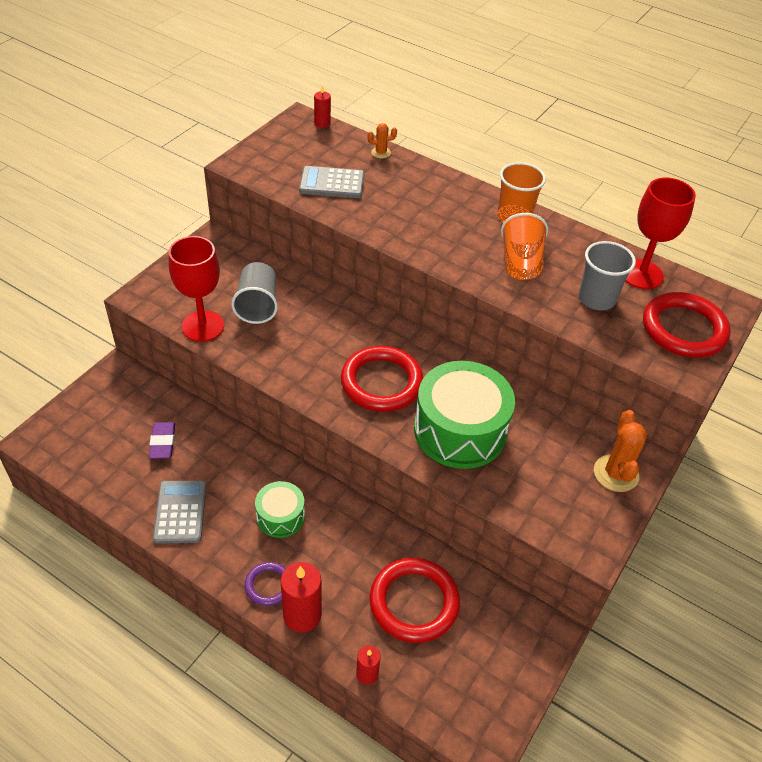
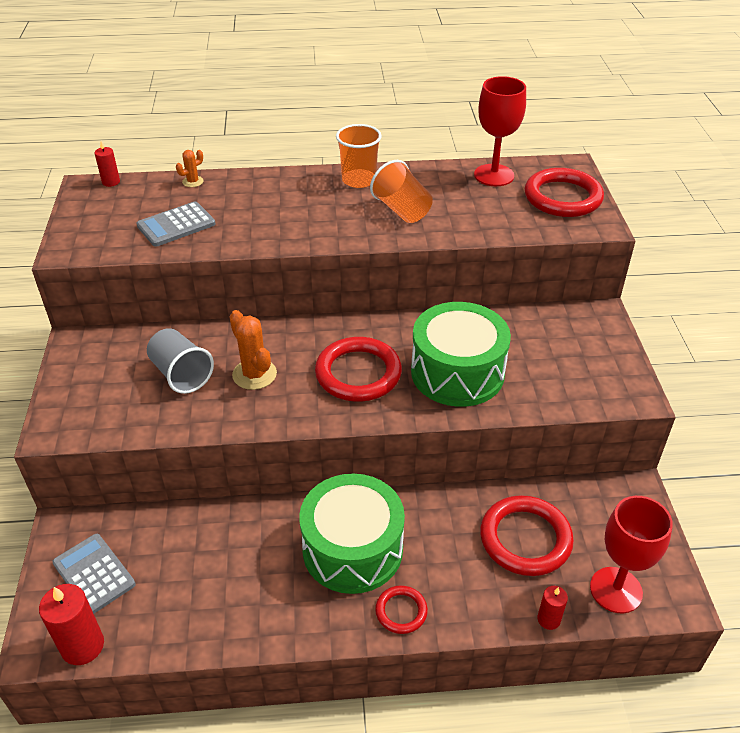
camera: 35 degrees left, 5 degrees down
purple eraser [149,422,175,459] -> none
grey calculator [153,480,206,544] -> grey calculator moved to [53,534,136,614]
red goblet [169,236,224,342] -> red goblet moved to [590,496,673,613]
purple ring [245,562,286,606] -> red ring [375,585,428,634]
green drum [255,481,305,538] -> green drum [299,474,405,594], size x1.90
red candle [280,562,322,633] -> red candle moved to [39,584,104,665]
grey cup [579,241,636,311] -> none
orange cactus [594,410,647,492] -> orange cactus moved to [229,310,277,390]

